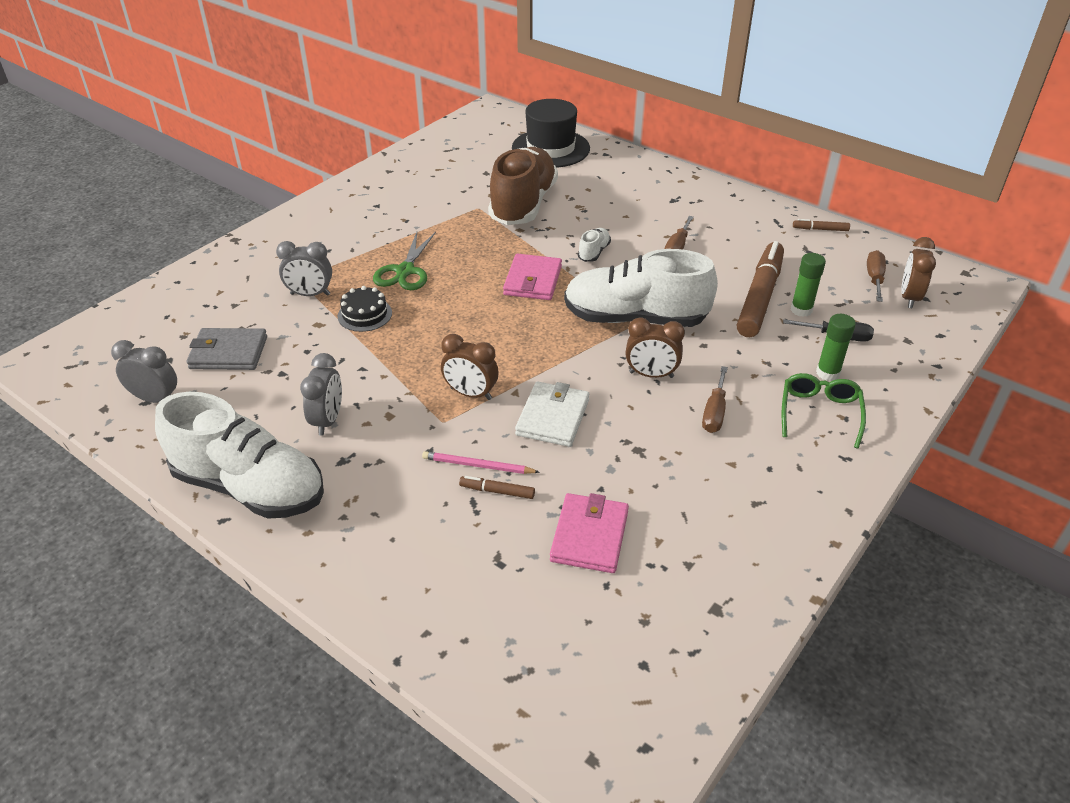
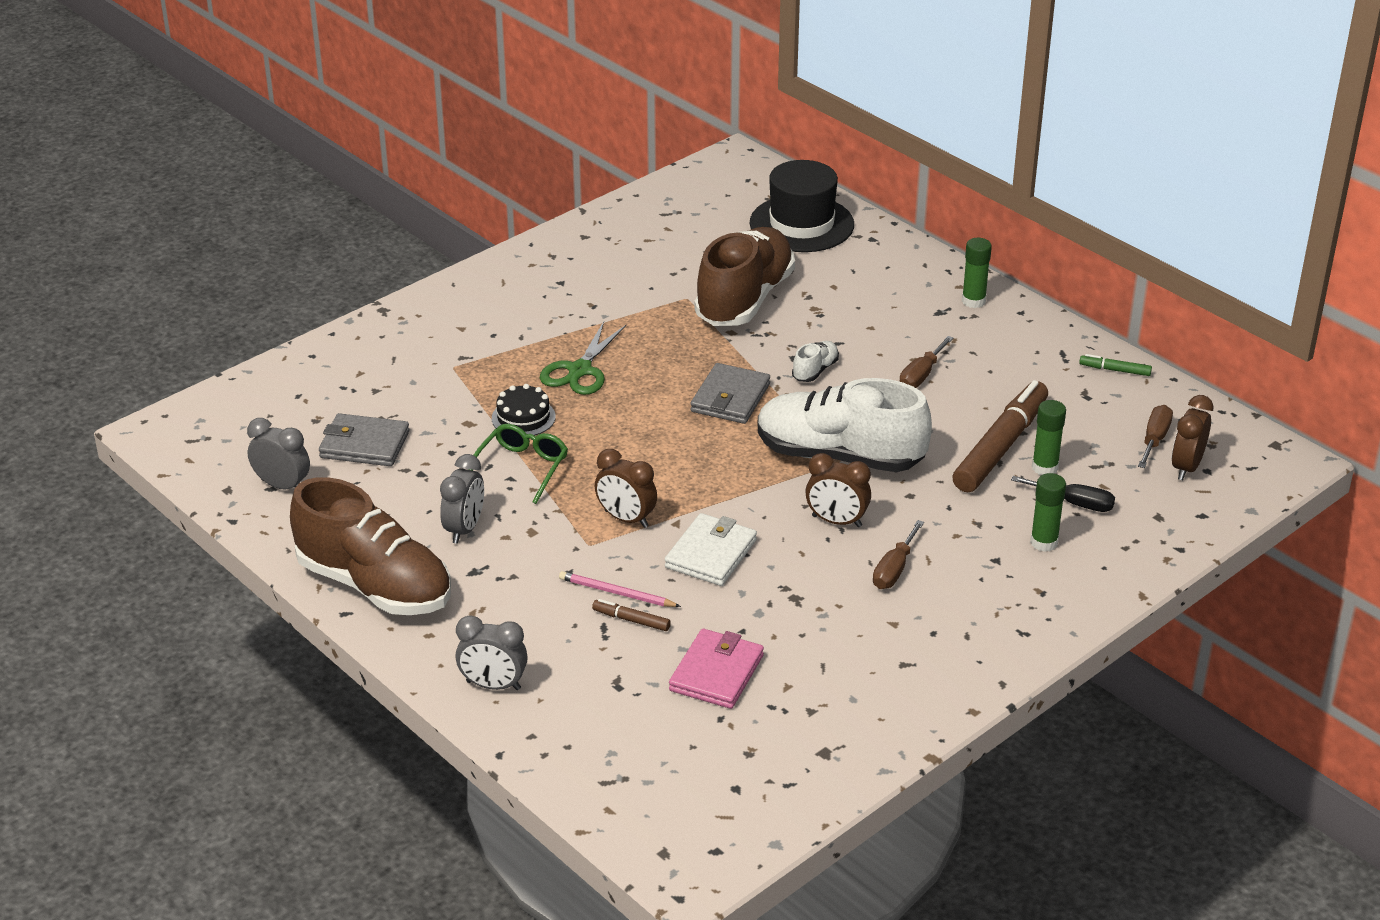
camera: 10 degrees right, 5 degrees down
white shoe [155,392,324,519] -> brown shoe [290,477,451,615]
grey clock [276,241,332,296] -> grey clock moved to [456,615,528,690]
pink wallet [503,254,562,300] -> grey wallet [690,363,770,424]
green glasses [782,373,866,449] -> green glasses moved to [468,424,568,504]
brown marker [793,219,850,231] -> green marker [1079,354,1152,376]
none -> green glue stick [962,238,992,308]

